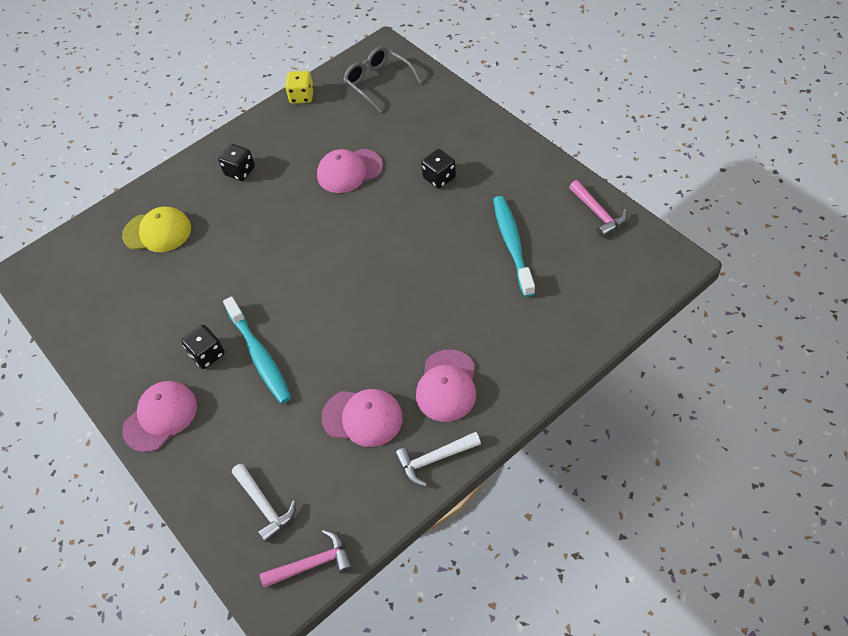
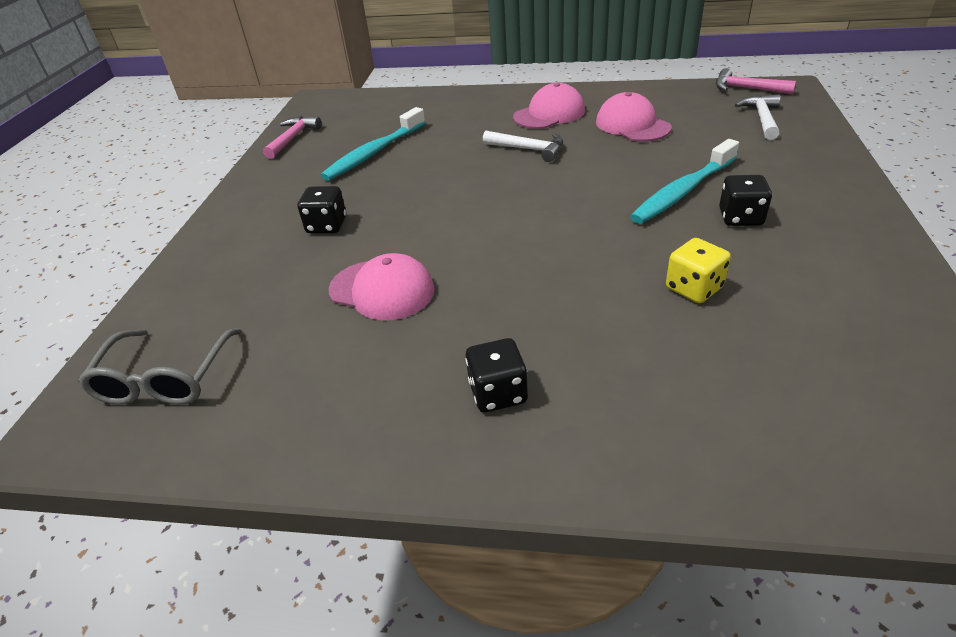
camera: 135 degrees left, 15 degrees down
yellow cap [122,207,191,252] -> none
pink cap [122,381,197,452] -> none
turquoise toothbrush [223,296,291,404] -> turquoise toothbrush turned 150 degrees counterclockwise [630,139,739,224]
yellow dice [285,71,314,104] -> yellow dice moved to [666,238,731,303]
white hammer [395,432,481,487] -> white hammer moved to [483,131,563,162]

